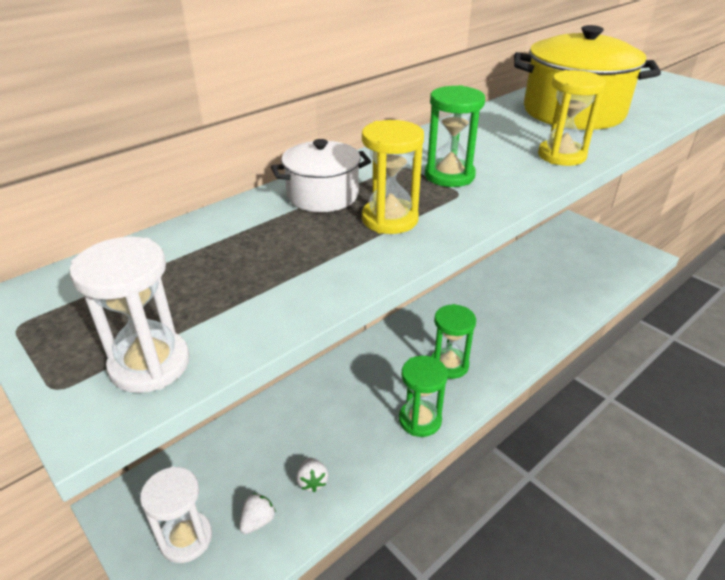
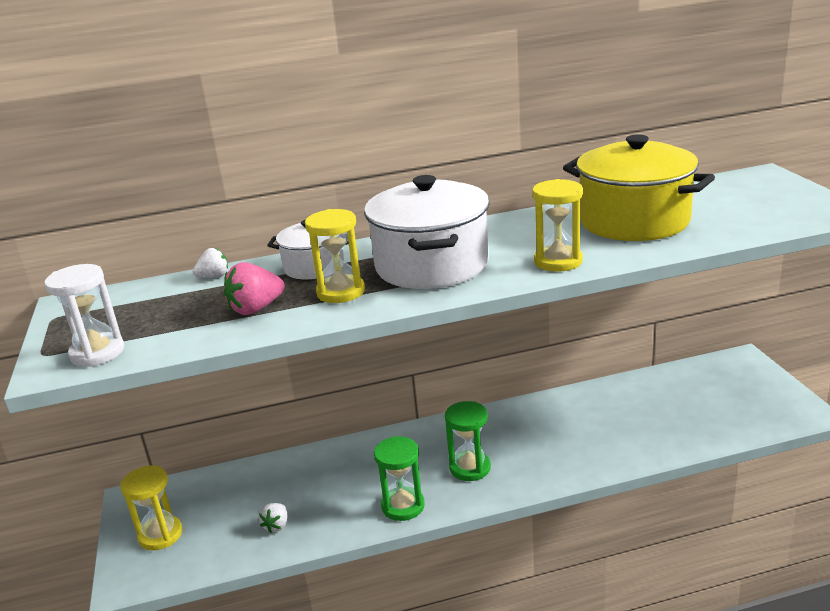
camera: 30 degrees right, 10 degrees down
white hourglass [140,466,212,563] -> yellow hourglass [120,465,183,551]
white strawberry [239,493,276,534] -> white strawberry moved to [193,248,228,278]
green hourglass [425,85,485,187] -> white pot [364,175,490,289]
none -> pink strawberry [224,262,285,315]

